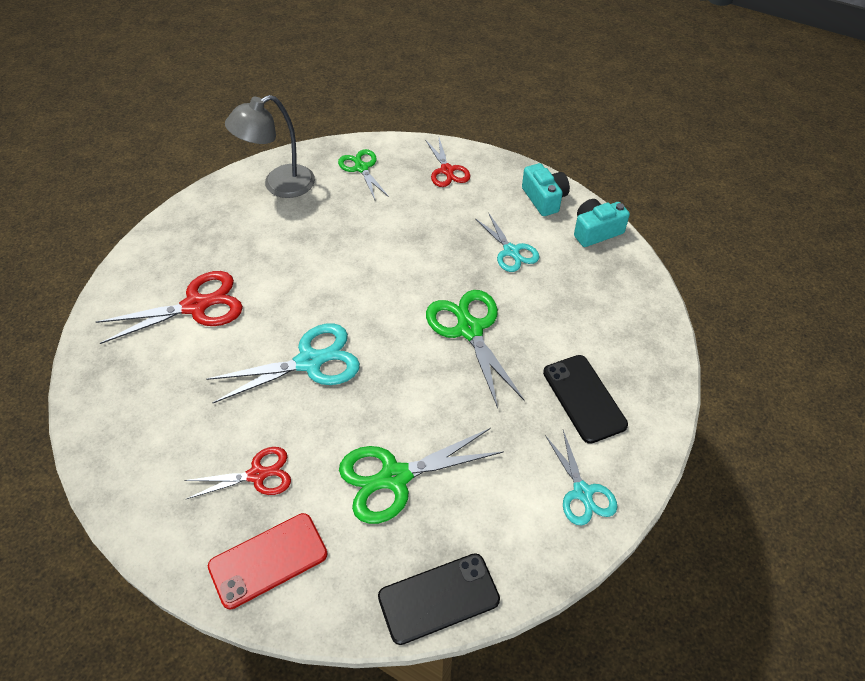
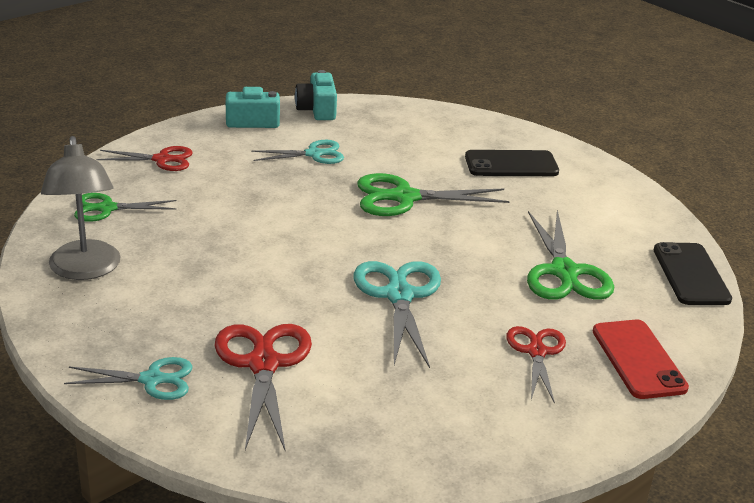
camera: 75 degrees left, 20 degrees down
turquoise scissors [545,430,617,526] -> turquoise scissors moved to [64,357,193,400]

